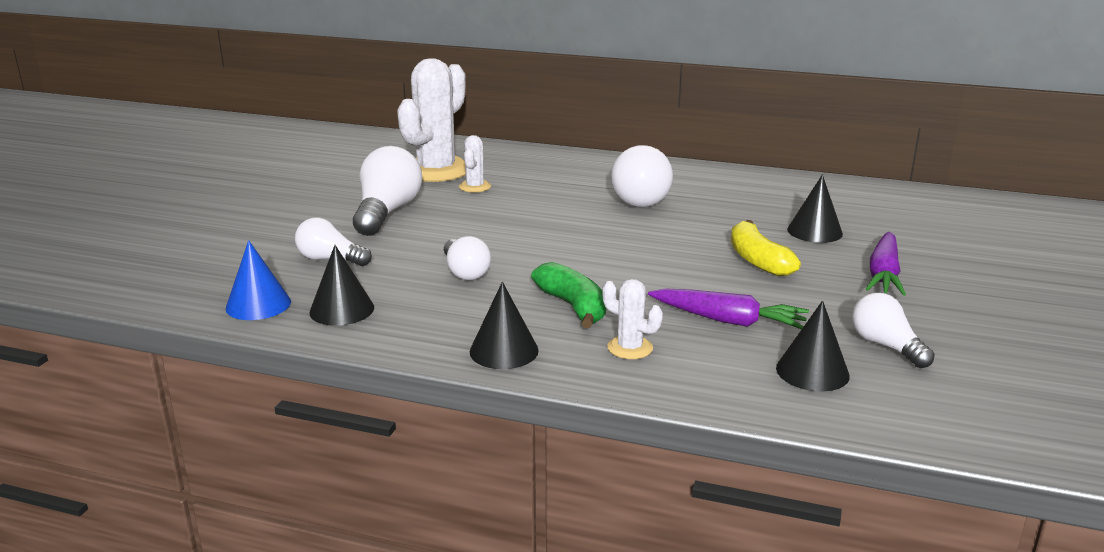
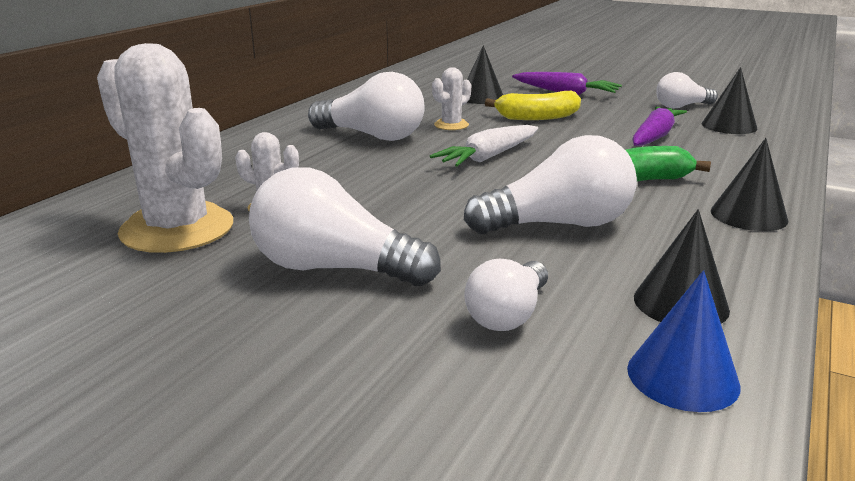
camera: 80 degrees left, 0 degrees up
white light bulb [444,236,491,281] -> white light bulb [464,135,637,234], size x1.64
white cactus [602,279,663,359] -> white cactus moved to [432,67,471,130]
none -> white carrot [430,125,538,167]

